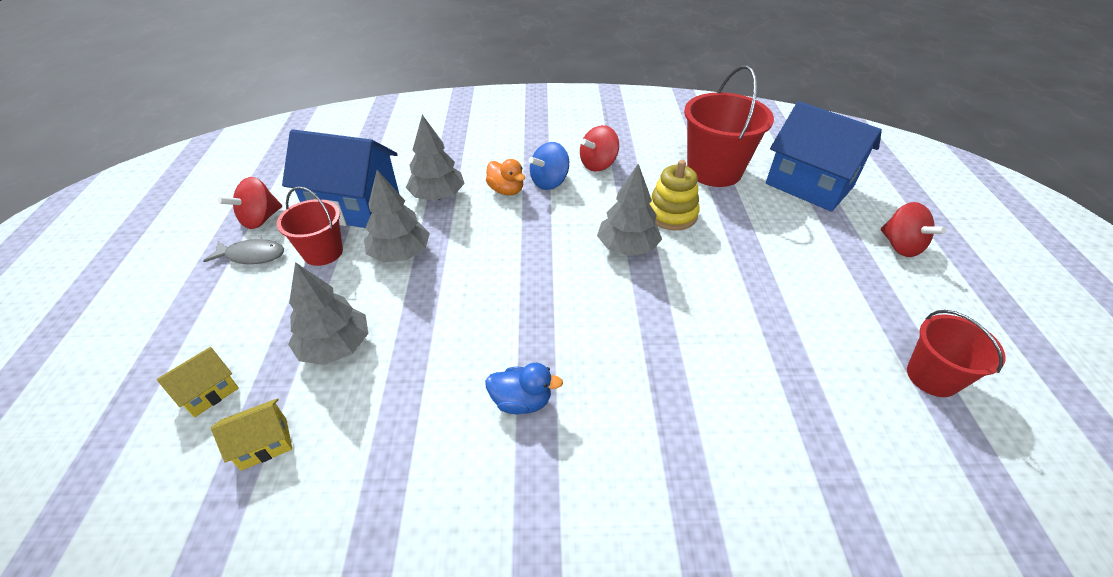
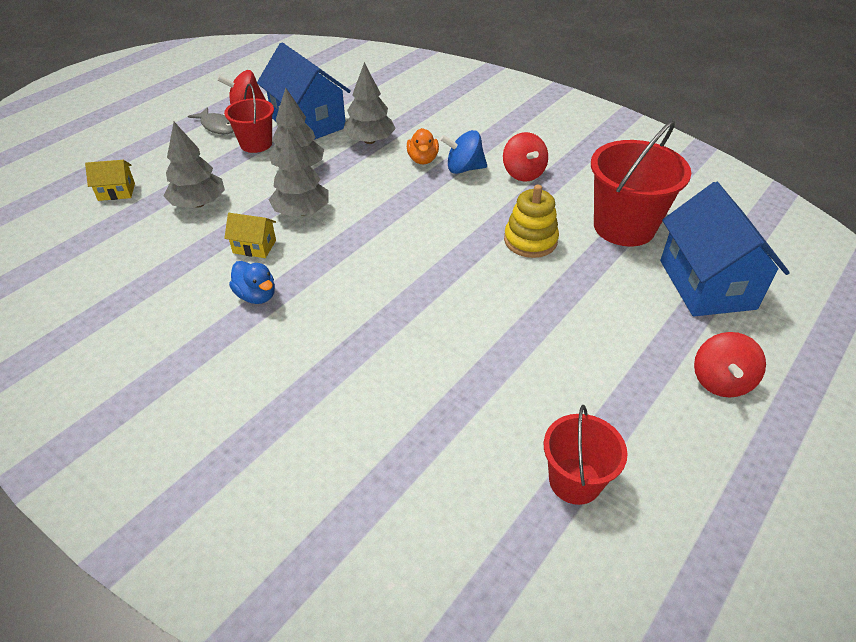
camera: 40 degrees right, 0 degrees up
yellow house [211,398,292,471] -> yellow house moved to [224,213,276,258]
red spinning top [580,125,619,172] -> red spinning top turned 105 degrees counterclockwise [503,132,548,181]
grey tree [597,164,662,256] -> grey tree moved to [269,129,329,217]

